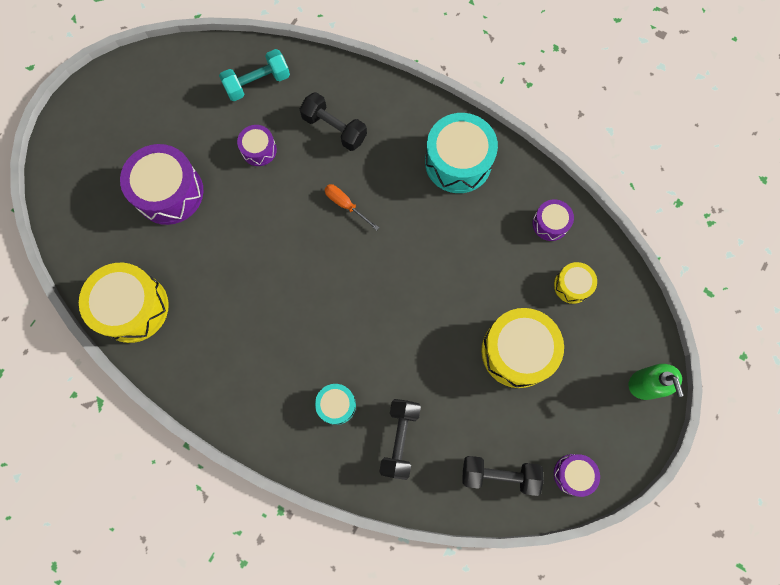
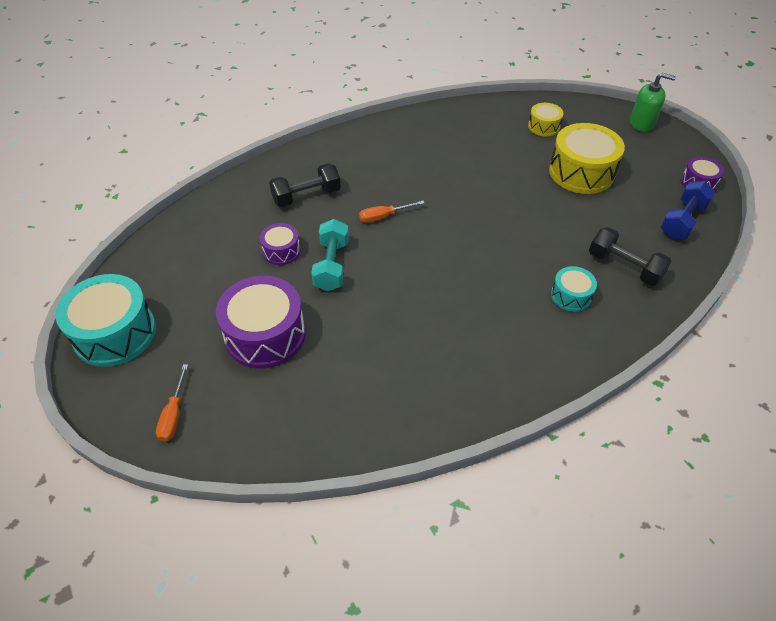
camera: 60 degrees left, 25 degrees down
yellow drum [79,263,169,343] -> none
turquoise dumbbell [219,49,290,101] -> turquoise dumbbell moved to [311,219,349,291]
turquoise drum [425,113,498,193] -> turquoise drum moved to [55,274,156,367]
black dumbbell [462,456,544,496] -> blue dumbbell [661,181,716,239]
purple drum [532,199,574,241] -> none
none -> orange screwdriver [156,364,188,442]

